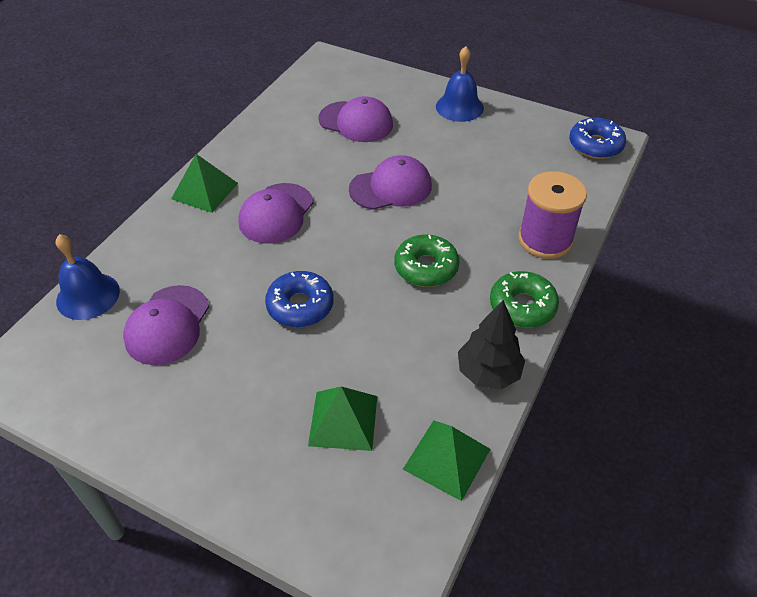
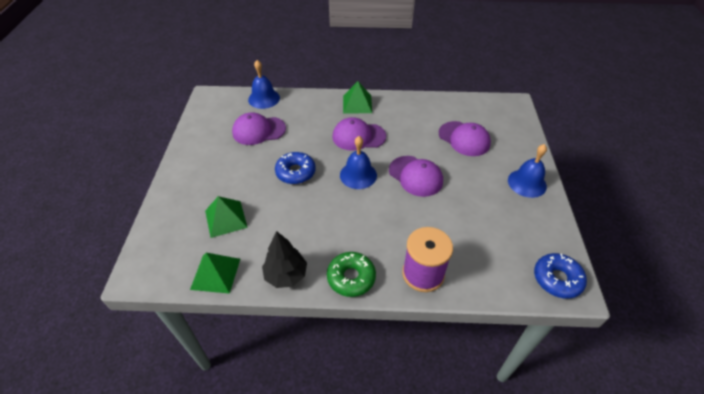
camera: 65 degrees right, 0 degrees up
purple cap [318,96,393,142] -> purple cap turned 45 degrees counterclockwise [439,121,491,156]
green donut [394,235,460,287] -> none
none -> blue bell [340,136,377,189]

